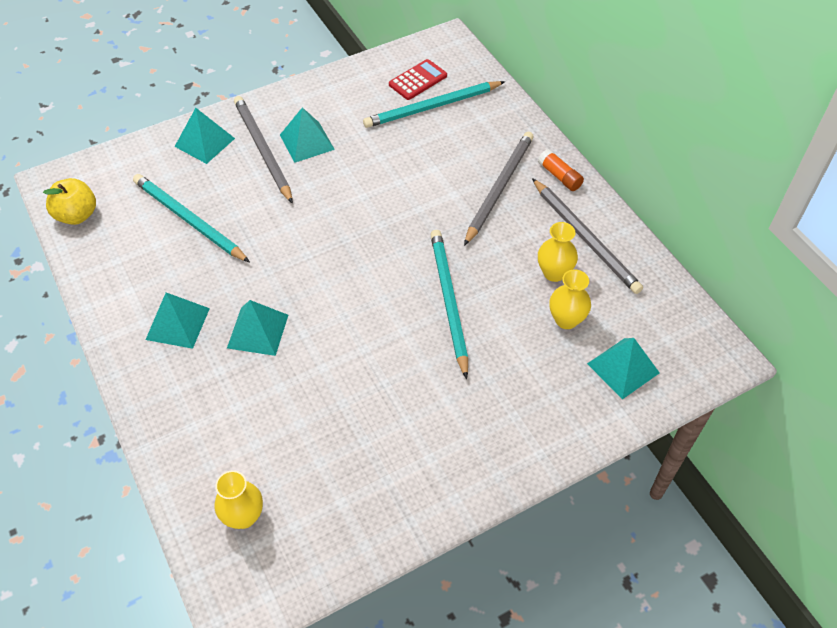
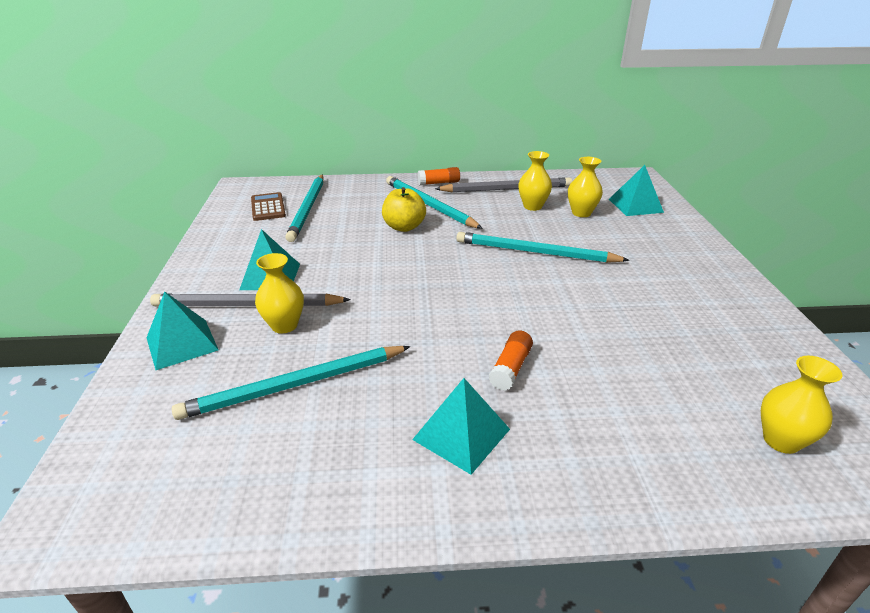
camera: 65 degrees left, 20 degrees down
yellow apple [43,178,96,225] -> yellow apple moved to [382,187,426,232]
turquoise pyramid [227,300,288,356] -> orange glue stick [488,330,533,391]
red calculator [389,59,447,100] -> brown calculator [251,192,286,221]
grey pencil [464,132,534,246] -> turquoise pencil [386,176,483,229]
none -> yellow vase [255,253,304,333]

